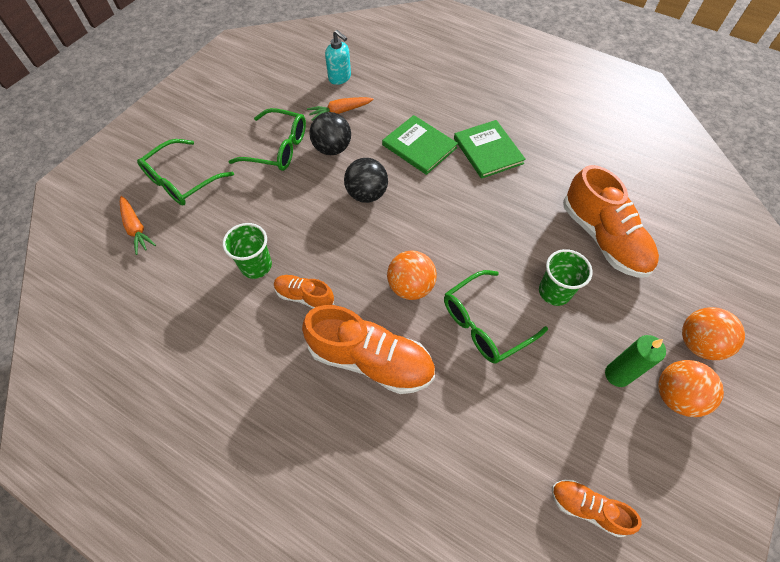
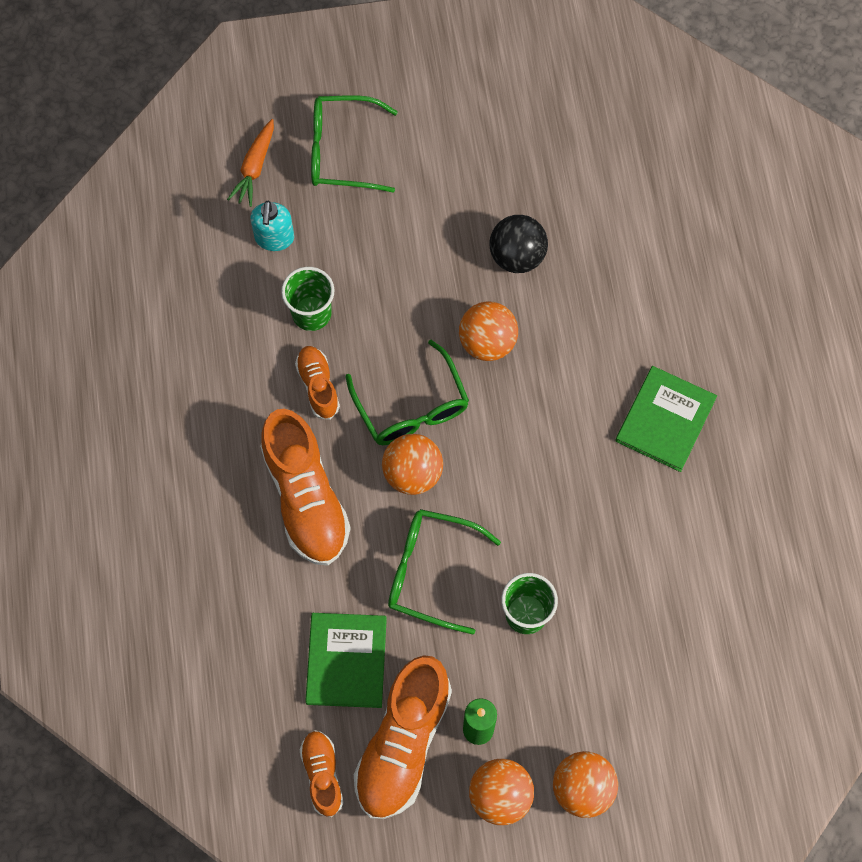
camera: 50 degrees right, 10 degrees up
green glasses [228,108,306,171] -> green glasses moved to [345,340,469,445]
orange carrot [307,97,374,121] -> none
turquoise soap dispenser [325,30,351,85] -> turquoise soap dispenser moved to [250,201,294,251]
black ball [344,158,388,203] -> orange ball [459,301,518,361]
green book [382,115,458,175] -> green book moved to [305,613,387,708]
orange shoe [563,165,659,278] -> orange shoe moved to [354,655,452,819]

